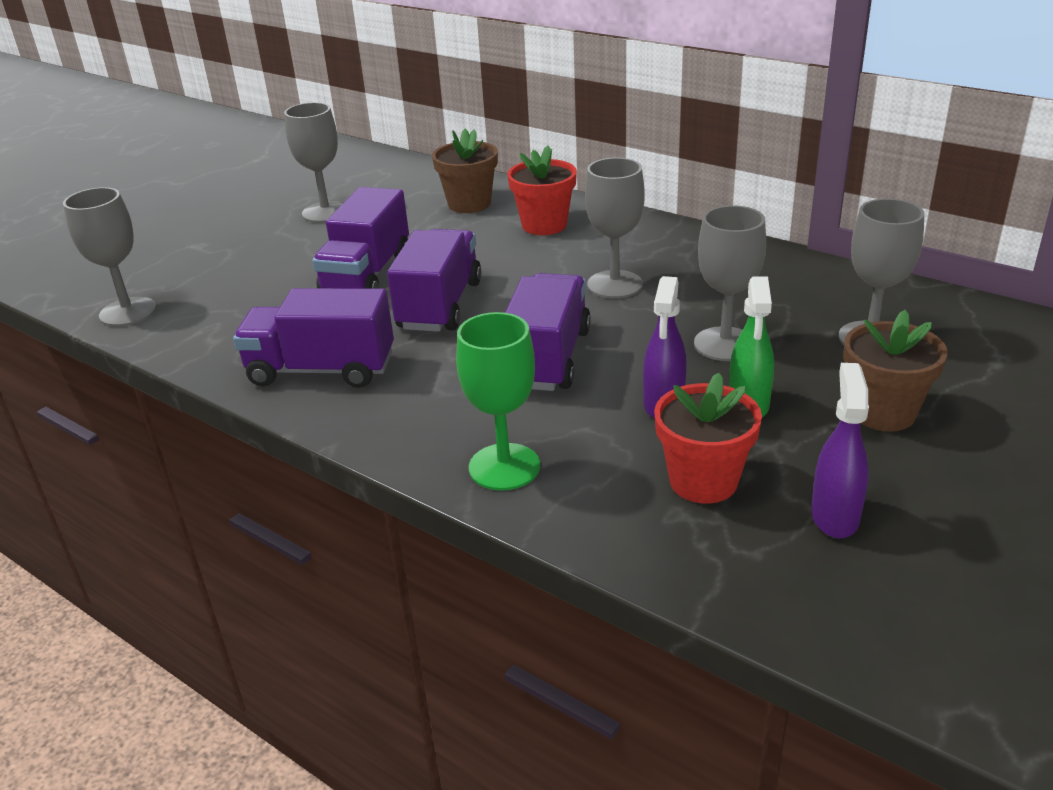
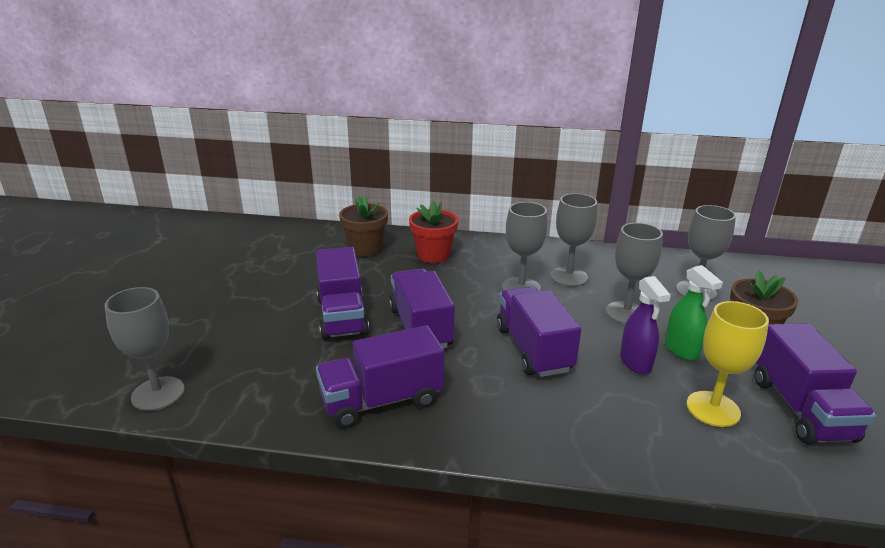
camera: 30 degrees left, 5 degrees down
grey goblet [284,102,343,223] -> grey goblet moved to [550,193,597,287]
green goblet [456,312,540,491] -> none
red flower pot [654,373,762,504] -> yellow goblet [687,301,769,427]
purple spray bottle [811,363,869,538] -> purple truck [755,323,876,444]

